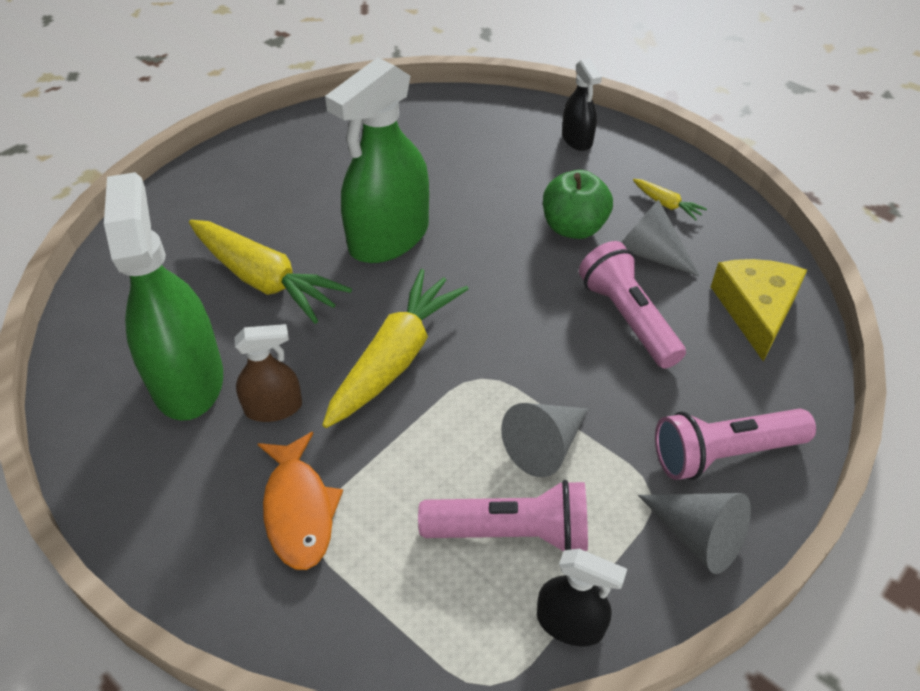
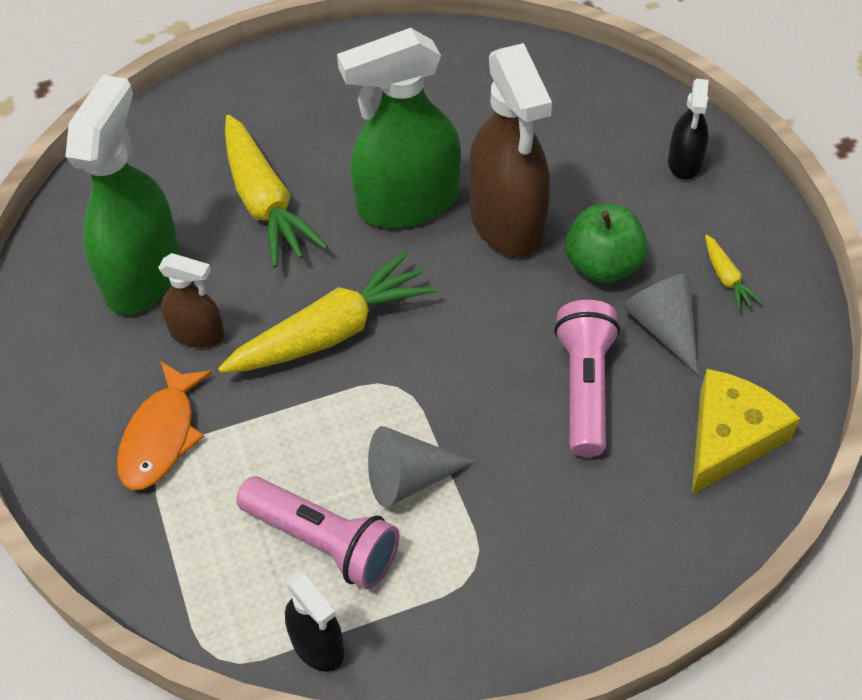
camera: 30 degrees right, 5 degrees up
grey cone [638,493,751,574] -> none
pink flashlight [655,409,816,480] -> none
none -> brown spray bottle [469,43,552,257]

